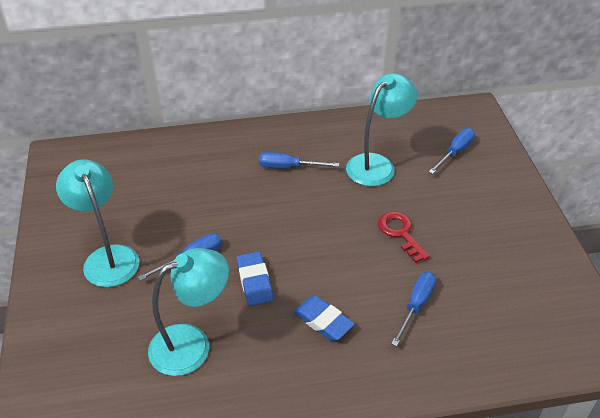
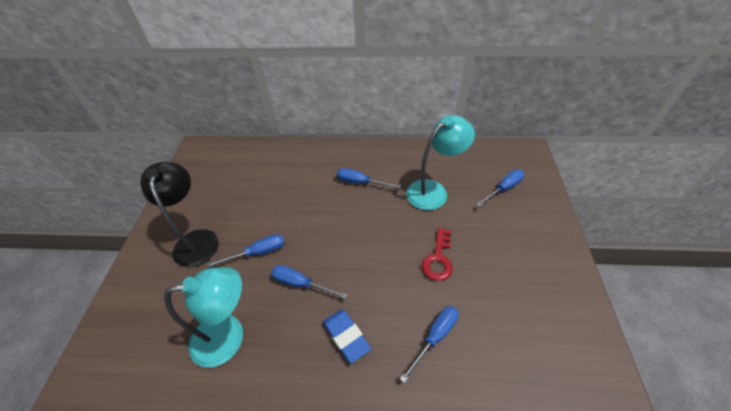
camera: 15 degrees right, 5 degrees up
turquoise lamp [56,159,139,287] -> black lamp [140,162,219,267]
blue eraser [236,251,273,306] -> blue screwdriver [271,265,347,299]
red key [378,212,430,263] -> red key turned 150 degrees counterclockwise [422,228,453,281]

